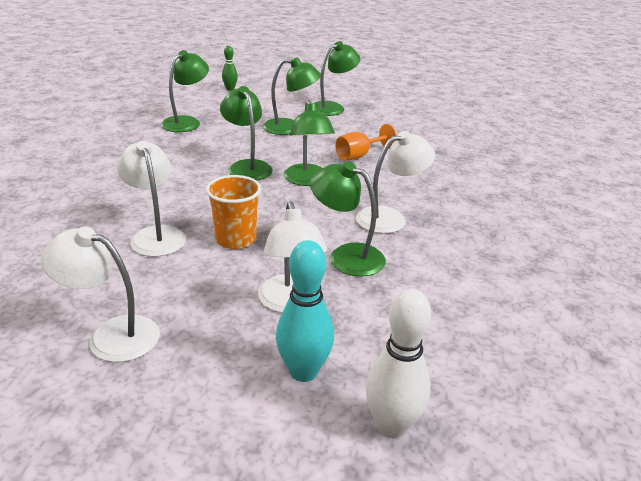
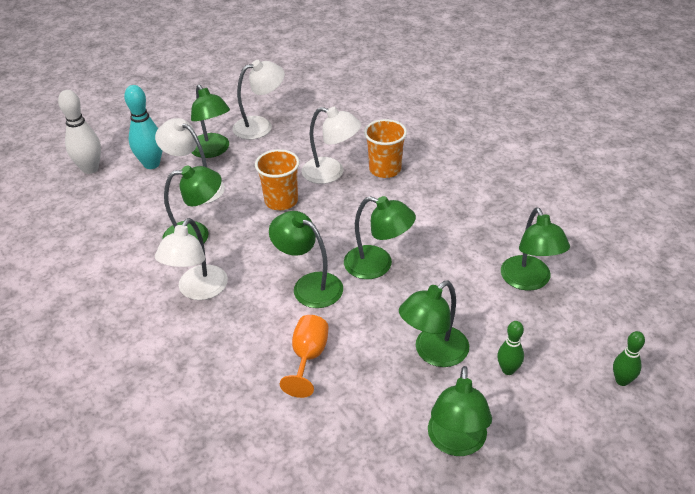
camera: 140 degrees right, 10 degrees up
none -> green lamp [191,85,230,158]
none -> orange cup [364,119,407,178]
none -> green bowling pin [497,321,524,375]

